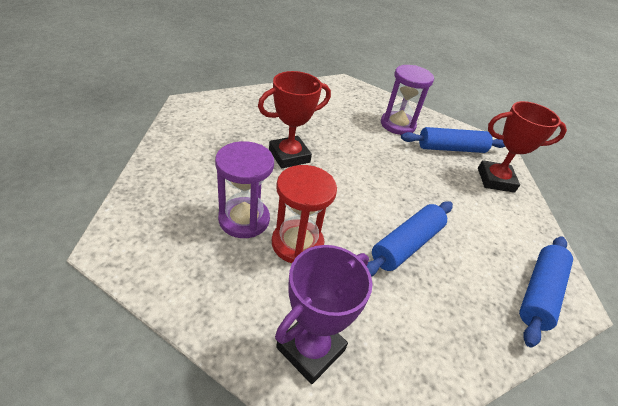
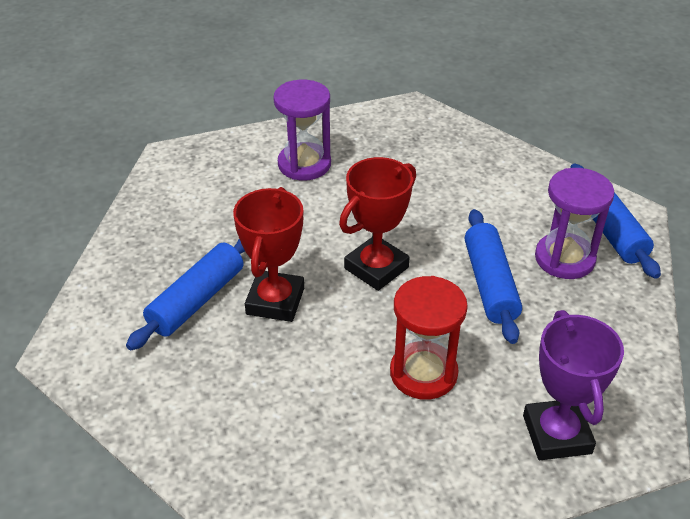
camera: 45 degrees left, 0 degrees up
purple hourglass [215,141,274,238] -> purple hourglass moved to [535,168,614,279]
blue rolling pin [401,127,505,153] -> blue rolling pin moved to [126,239,245,350]
red trophy [478,101,567,193] -> red trophy moved to [339,157,416,291]

